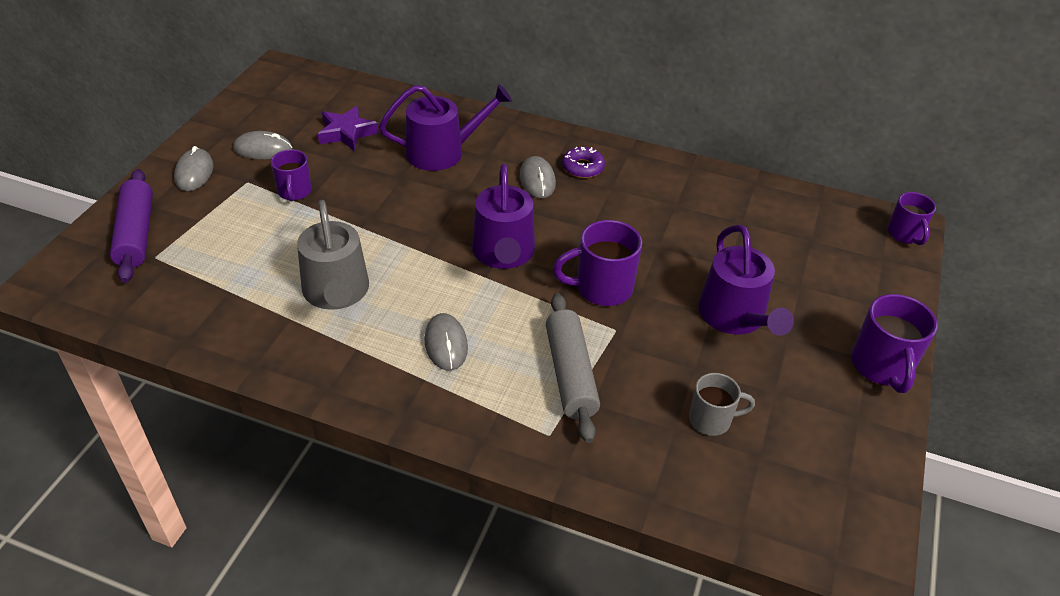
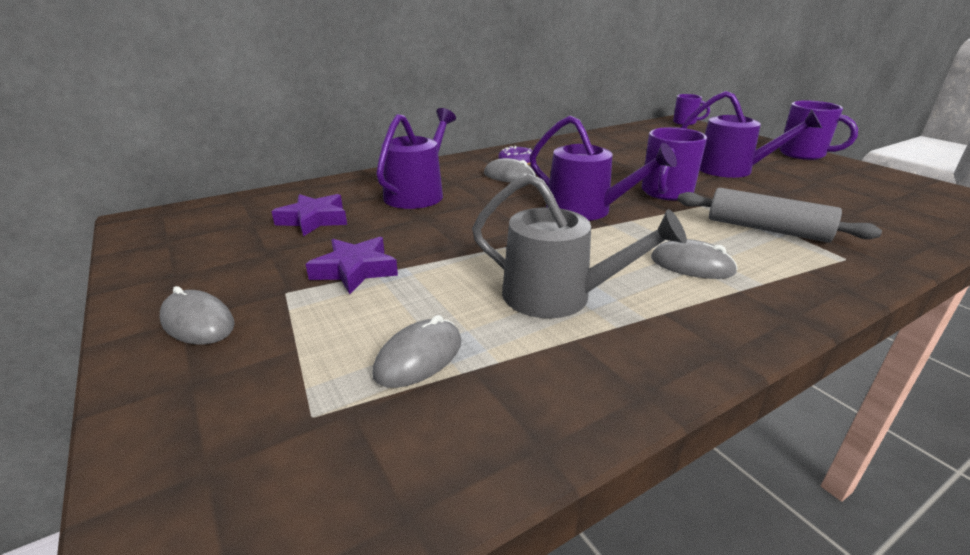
camera: 50 degrees left, 15 degrees down
purple rolling pin [110,169,153,283] -> none
grey mouse [233,131,292,160] -> grey mouse moved to [372,315,461,388]
purple mug [271,149,312,202] -> purple star [306,237,398,294]
grey mug [689,373,755,436] -> none

